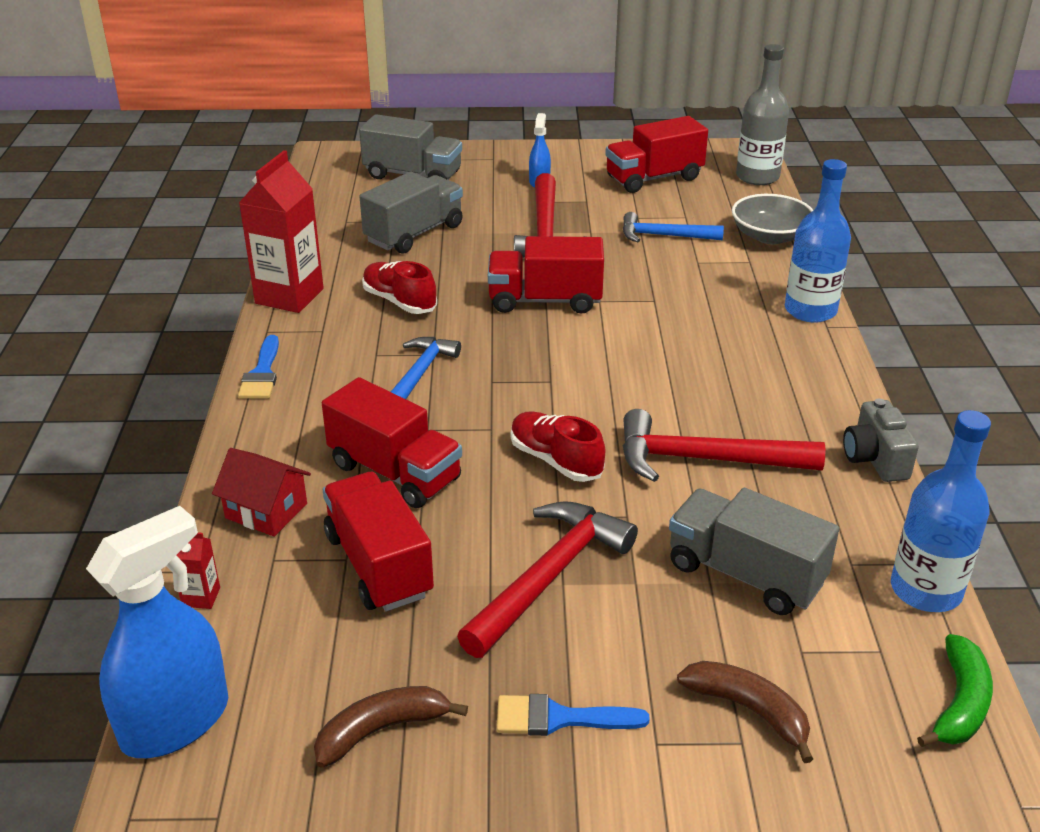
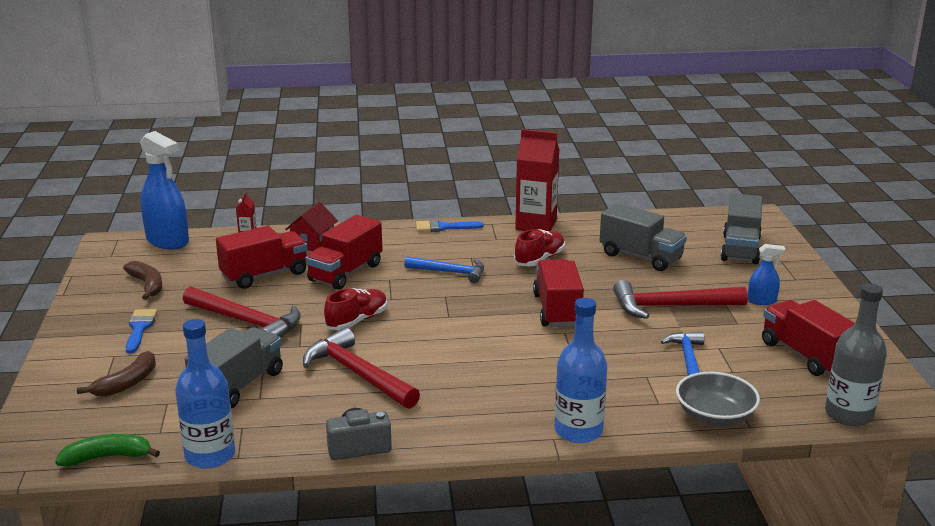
camera: 85 degrees right, 10 degrees down
red hammer [623,409,825,482] -> red hammer turned 45 degrees counterclockwise [303,327,420,409]
green banana [917,634,993,747] -> green banana turned 150 degrees clockwise [55,434,160,466]

